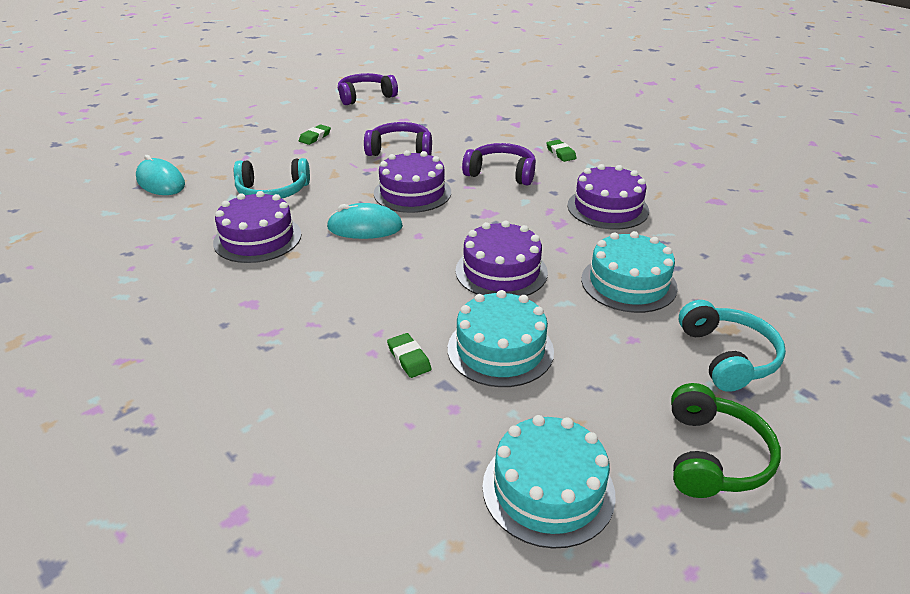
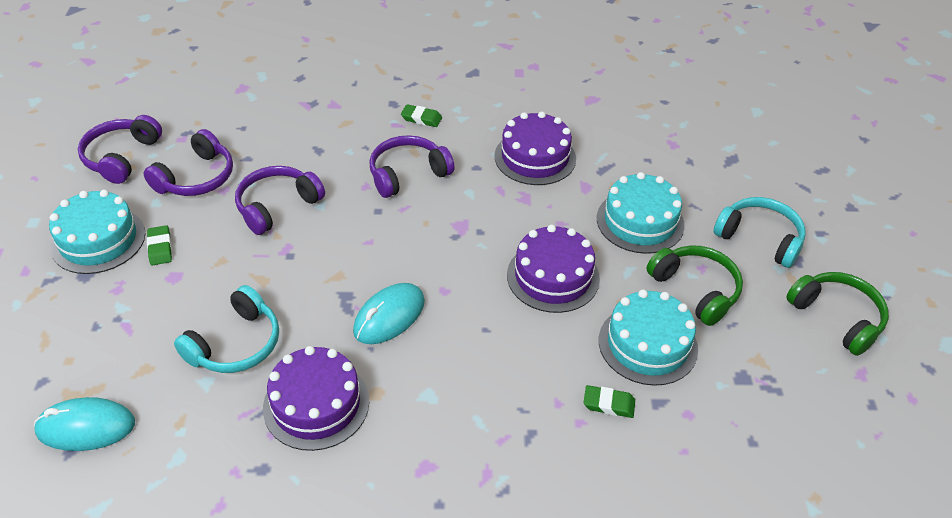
camera: 50 degrees left, 10 degrees up
purple cake [374,150,451,213] -> none
turquoise cake [482,415,616,549] -> turquoise cake moved to [49,190,146,274]
none -> purple headphones [144,129,233,196]
none -> green headphones [646,245,743,326]

